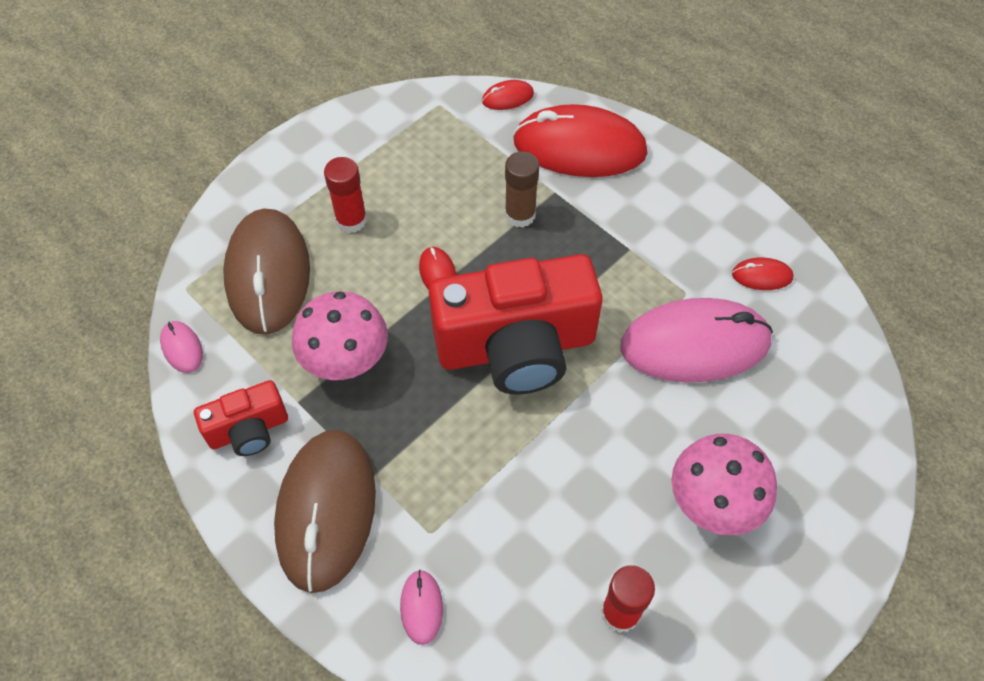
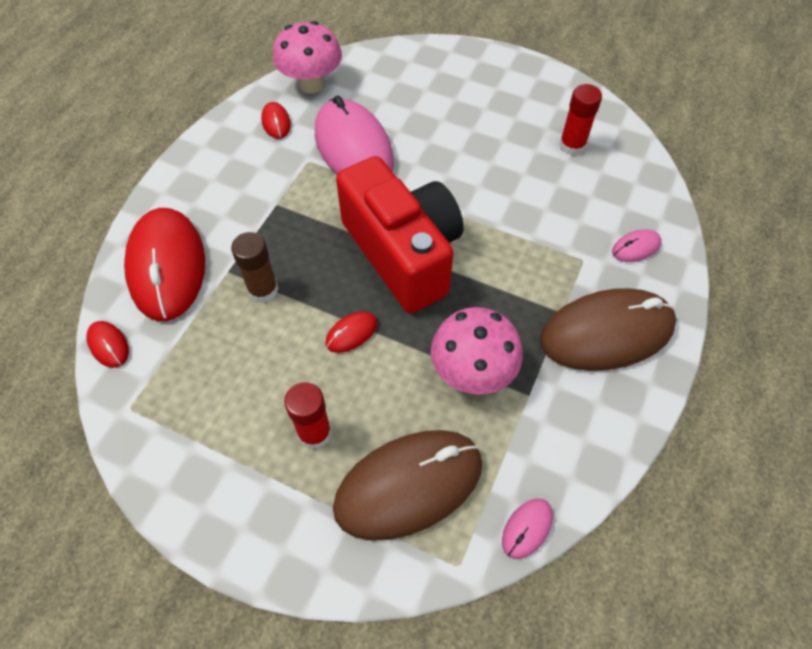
camera: 110 degrees left, 0 degrees up
red camera [194,380,288,456] -> none
pink mushroom [672,434,777,535] -> pink mushroom moved to [273,21,342,94]

